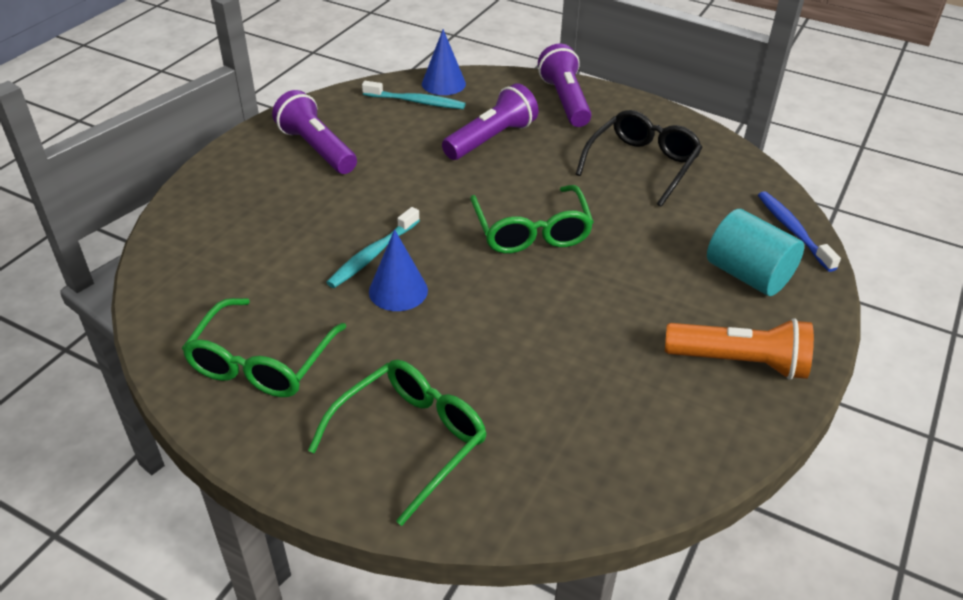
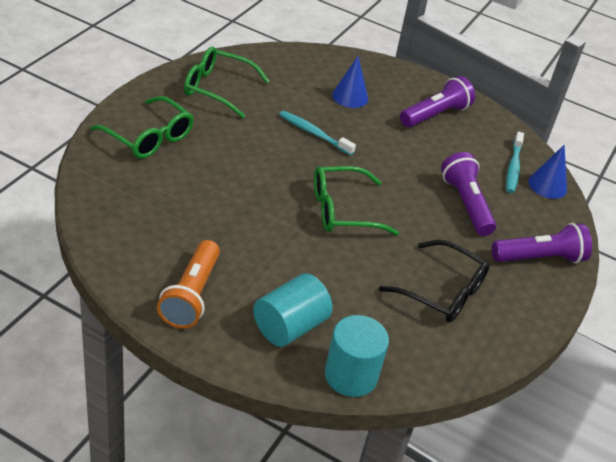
camera: 85 degrees right, 0 degrees up
blue cone [369,229,428,311] -> blue cone moved to [332,56,368,108]
purple flashlight [442,83,539,160] -> purple flashlight turned 150 degrees counterclockwise [441,152,496,236]
blue toothbrush [758,191,841,272] -> turquoise cylinder [325,315,389,397]

